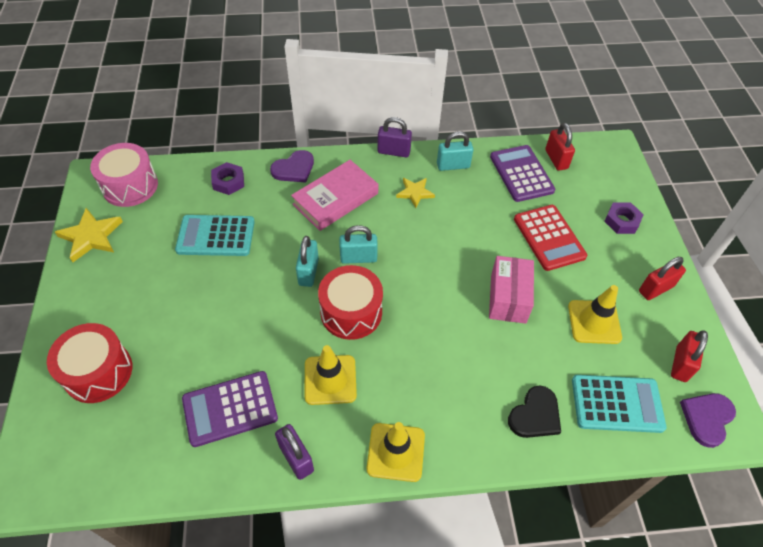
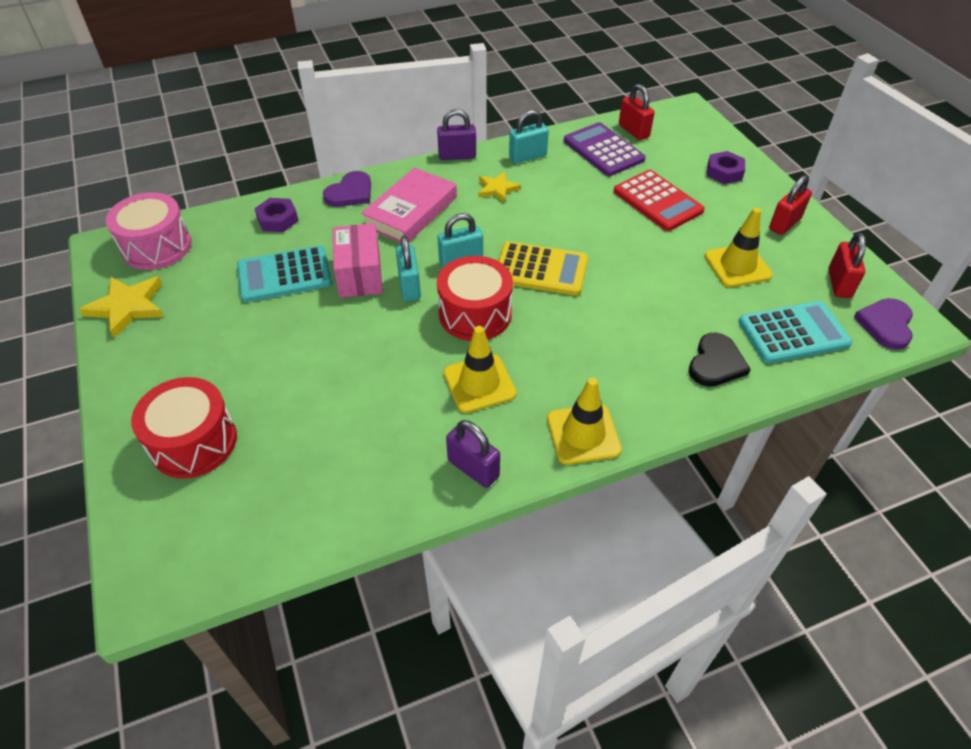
camera: 15 degrees left, 5 degrees down
purple calculator [182,371,278,447] -> none
pink box [489,256,534,324] -> pink box moved to [333,223,383,298]
none -> yellow calculator [498,241,588,296]

